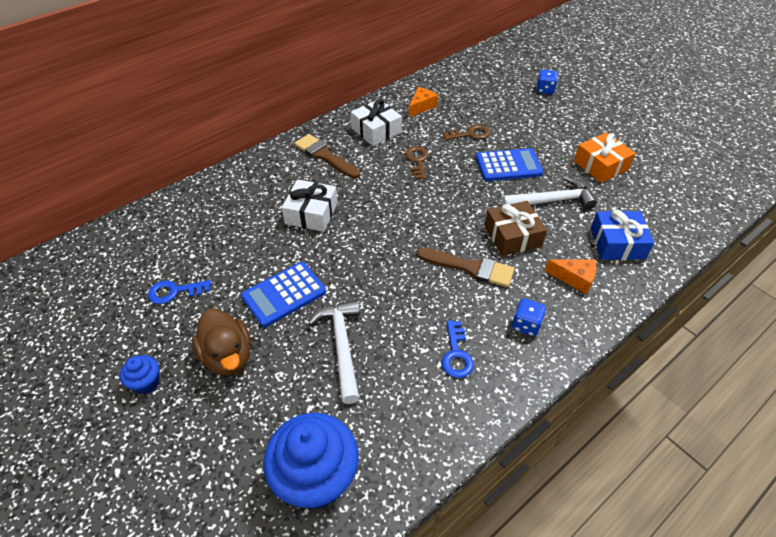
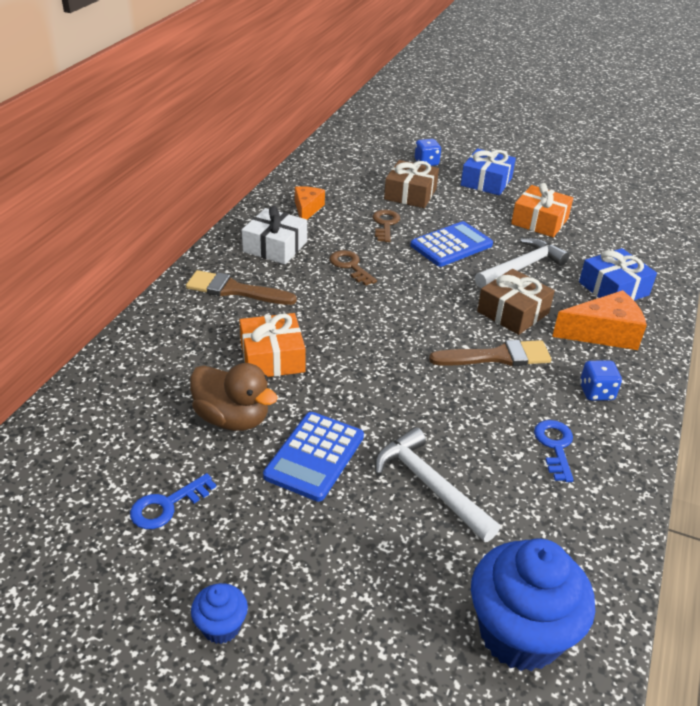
camera: 30 degrees left, 10 degrees down
brown duck [192,308,251,376] -> brown duck moved to [190,363,278,431]
white gift [282,179,338,232] -> orange gift [240,313,306,377]
blue key [441,320,474,378] -> blue key turned 150 degrees counterclockwise [534,420,574,482]
brown key [443,125,490,140] -> brown key turned 45 degrees counterclockwise [373,210,400,242]
orange cheese [545,259,596,294] -> orange cheese [552,290,647,350], size x1.55
none -> brown gift [384,160,439,208]
none -> blue gift [461,148,516,196]

